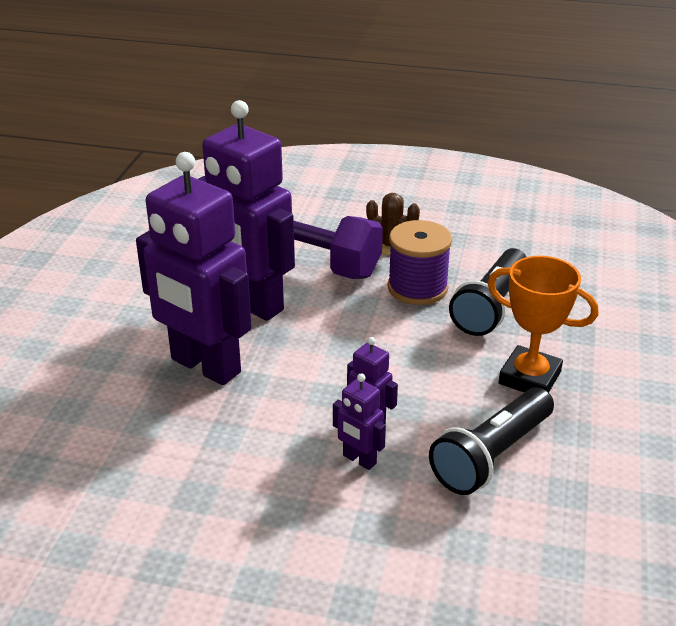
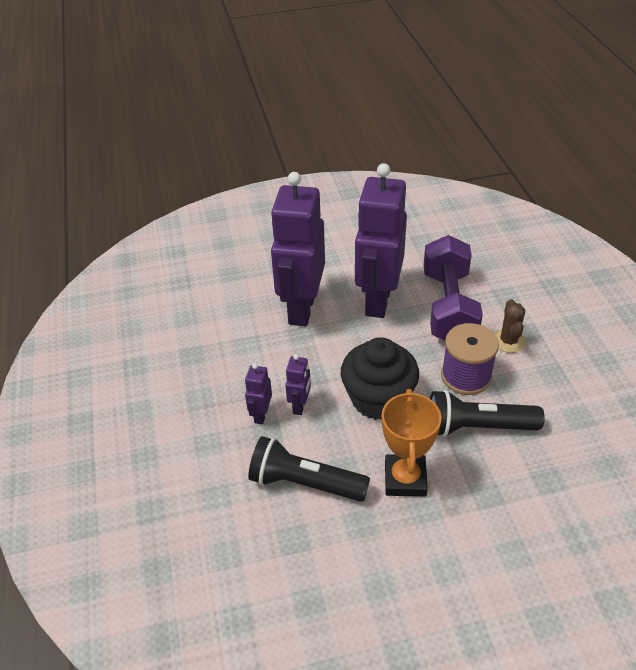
camera: 65 degrees right, 10 degrees up
none -> black cupcake [341,337,419,420]

